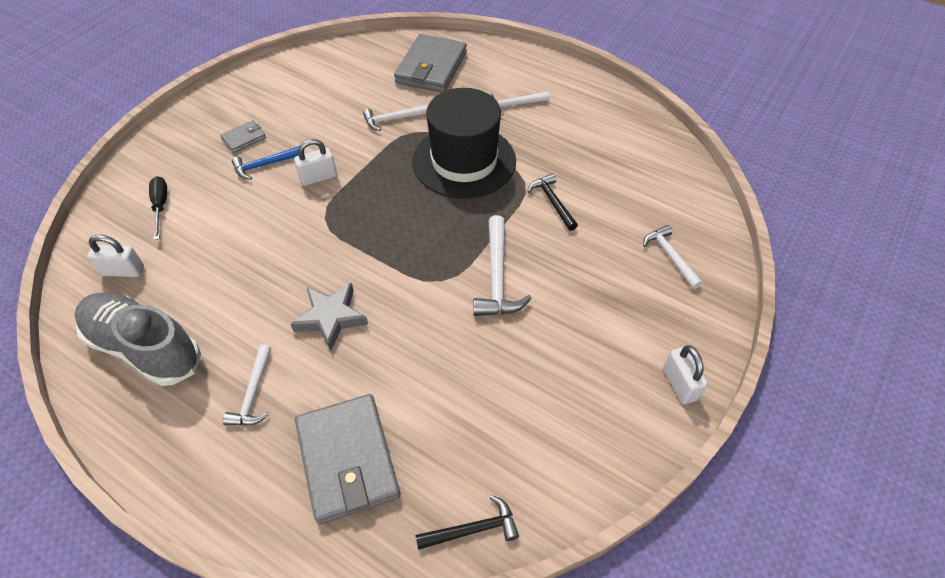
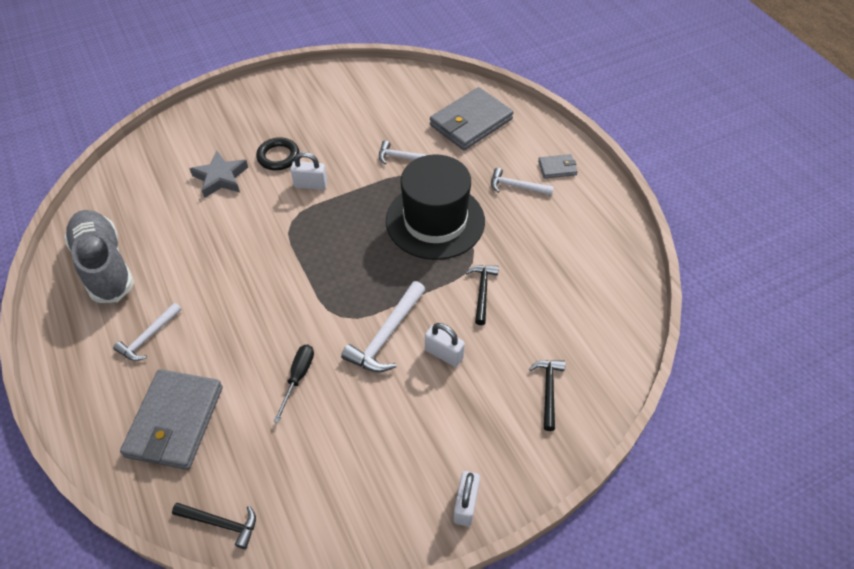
camera: 30 degrees right, 0 degrees up
white padlock [87,235,144,277] -> white padlock moved to [425,323,465,367]
black screwdriver [149,176,167,240] -> black screwdriver moved to [273,345,314,423]
grey wallet [220,120,266,153] -> grey wallet moved to [538,154,578,178]
blue hammer [232,146,299,180] -> black ring [256,137,300,170]
grey star [291,283,368,351] -> grey star moved to [190,151,248,198]
white hammer [643,225,703,289] -> black hammer [529,360,565,431]

